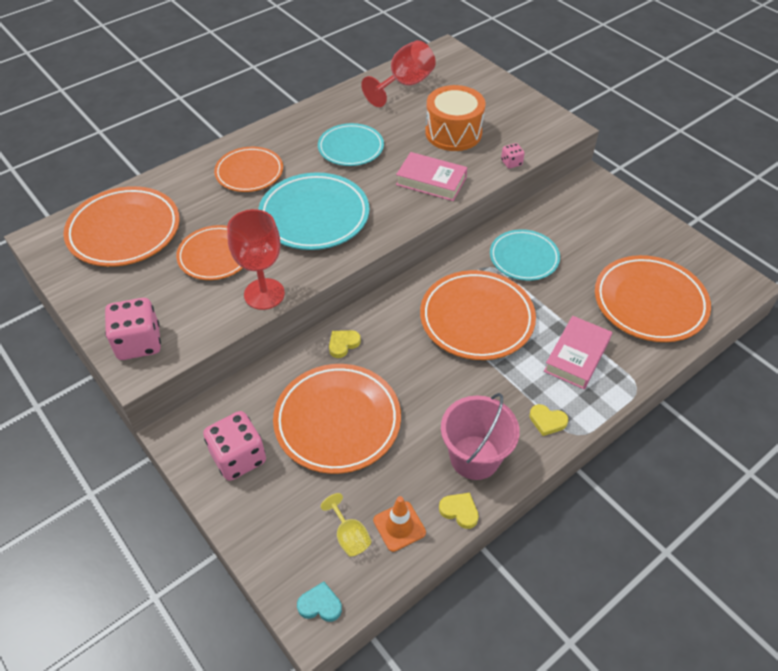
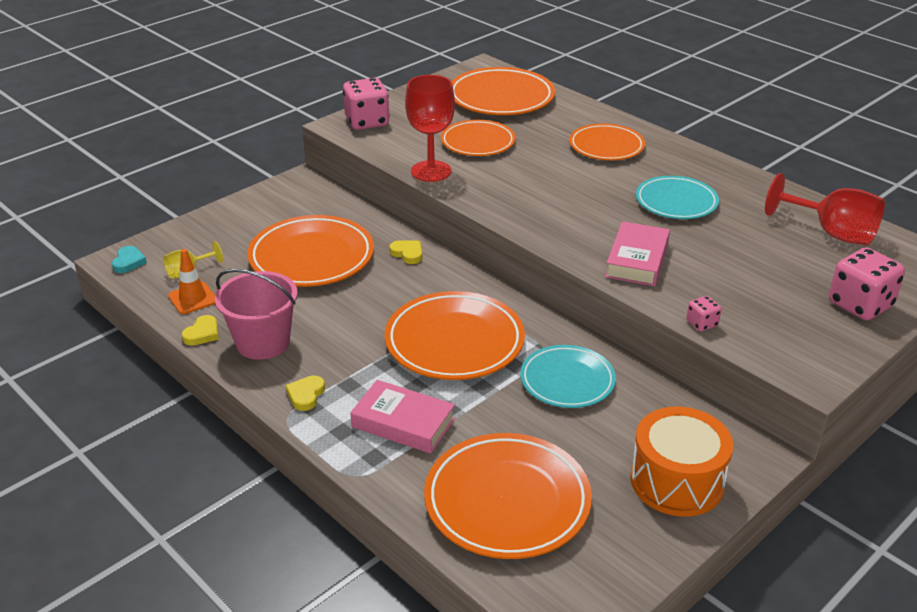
camera: 85 degrees right, 15 degrees down
pink dice [203,411,266,481] -> pink dice moved to [829,247,905,321]
turquoise plate [258,172,369,250] -> none
orange drum [425,85,485,151] -> orange drum moved to [630,407,733,517]

